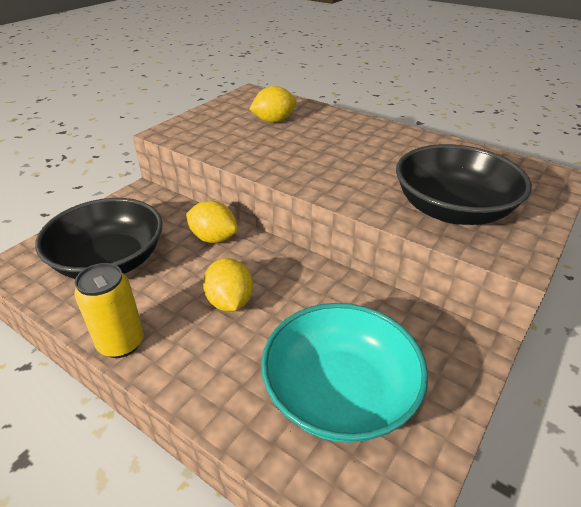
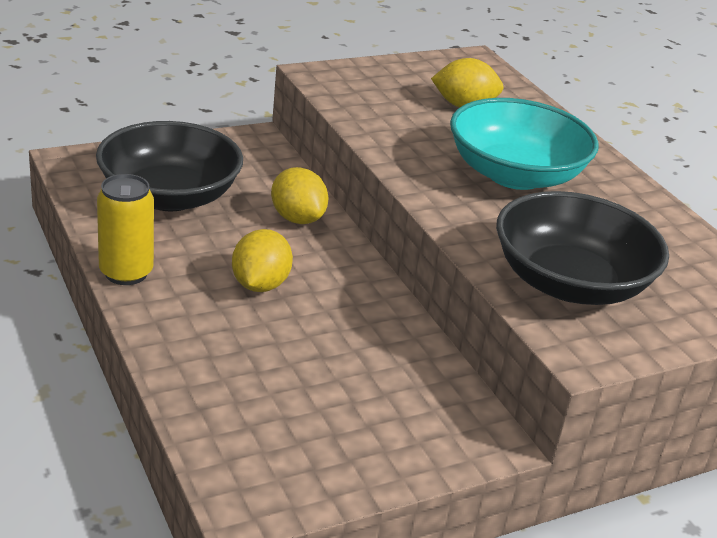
camera: 25 degrees right, 5 degrees down
turquoise bowl [261,303,428,443] -> turquoise bowl moved to [450,98,599,190]

